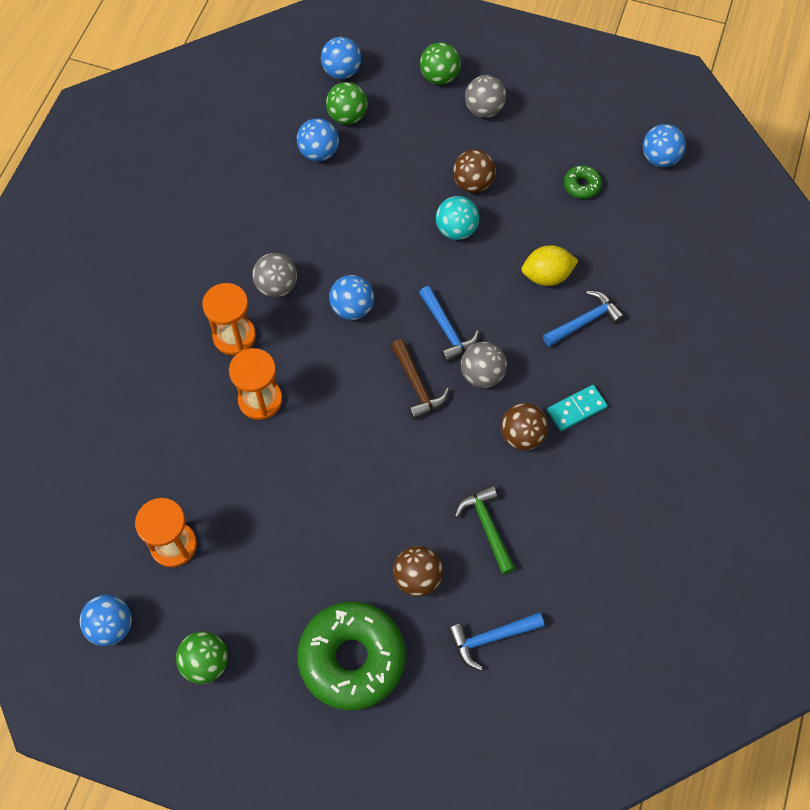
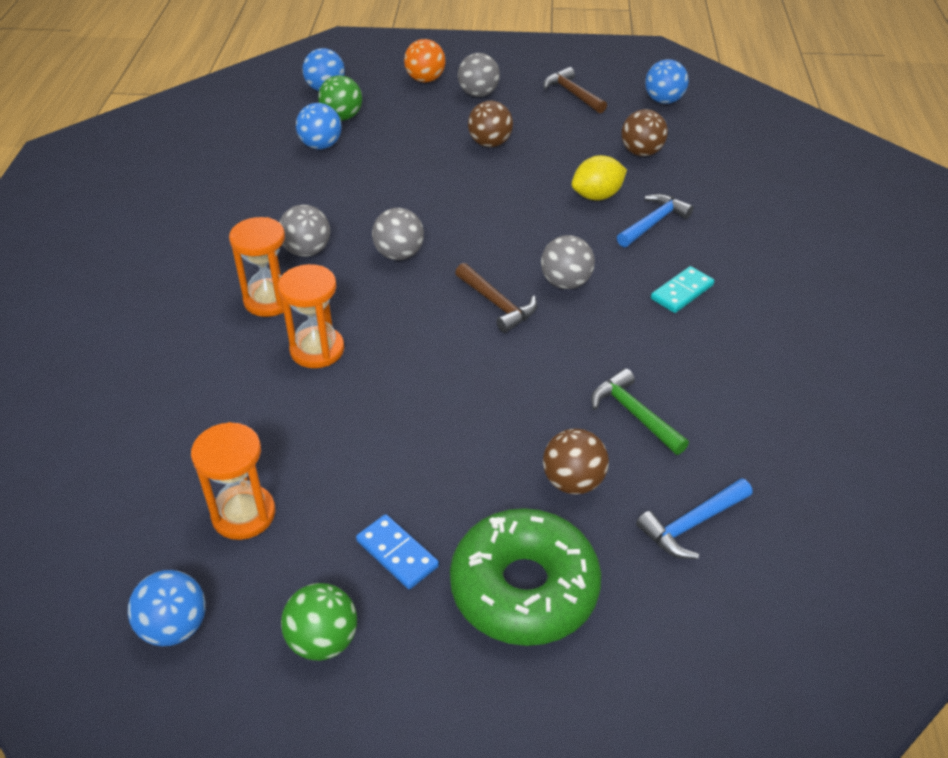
camera: 15 degrees left, 20 degrees down
blue ball [329,275,374,320] -> grey ball [372,208,424,260]
blue hammer [419,286,479,363] -> none
green ball [420,42,461,85] -> orange ball [404,39,446,82]
turquoise ball [436,196,479,240] -> none
brown ball [501,403,548,450] -> brown ball moved to [621,109,668,156]
green donut [564,165,602,199] -> none
none -> blue domino [356,514,439,589]
none -> brown hammer [543,67,607,113]

